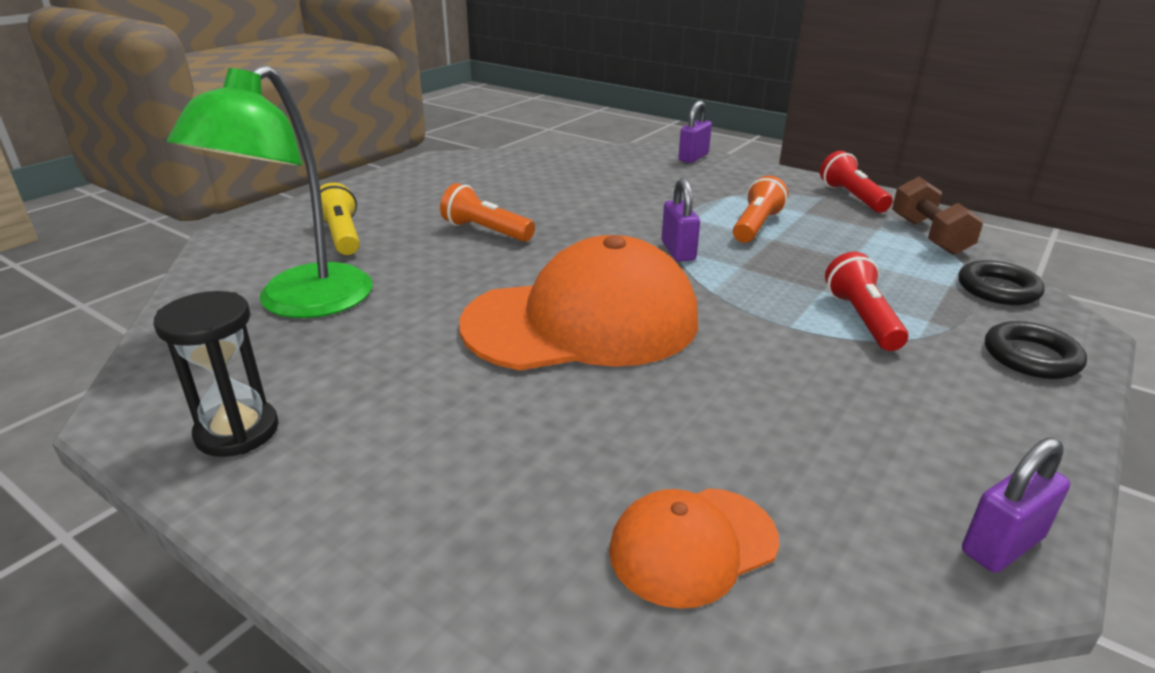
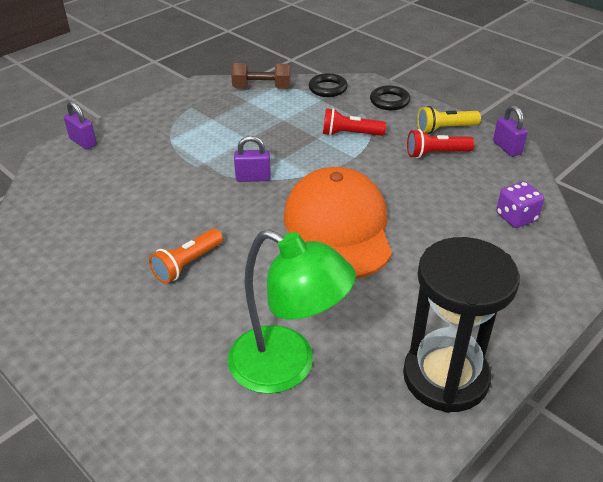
camera: 80 degrees left, 10 degrees up
black hourglass [153,291,279,457] -> black hourglass [403,237,520,413], size x1.78
yellow flashlight [320,183,360,255] -> yellow flashlight moved to [417,106,481,134]
orange cap [609,488,779,609] -> purple dice [496,181,544,228]
orange flashlight [733,176,789,243] -> none
red flashlight [820,151,893,212] -> red flashlight moved to [407,129,475,158]

